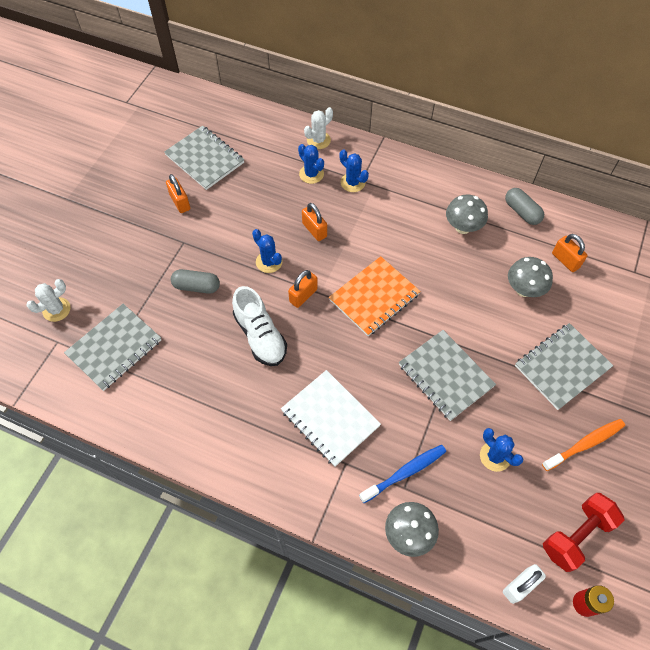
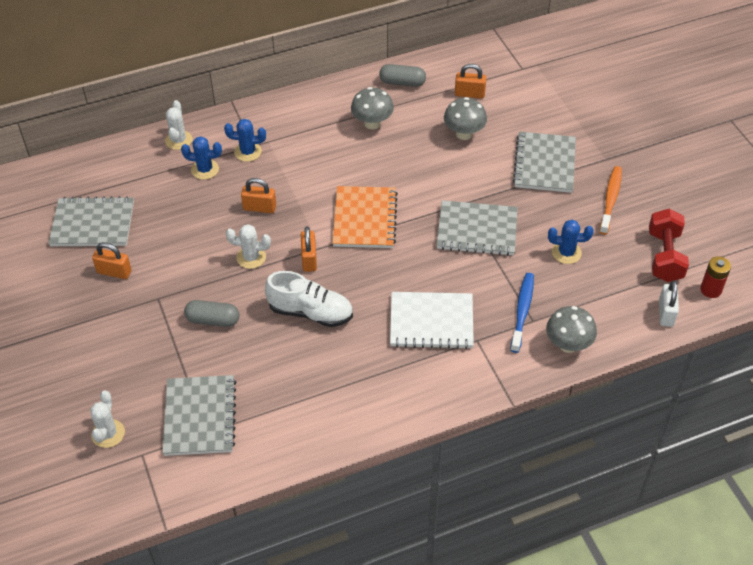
camera: 45 degrees left, 10 degrees down
grey capsule [171,269,220,294] -> grey capsule turned 45 degrees clockwise [184,300,239,327]
blue cactus [252,229,282,273] -> white cactus [226,224,271,269]

